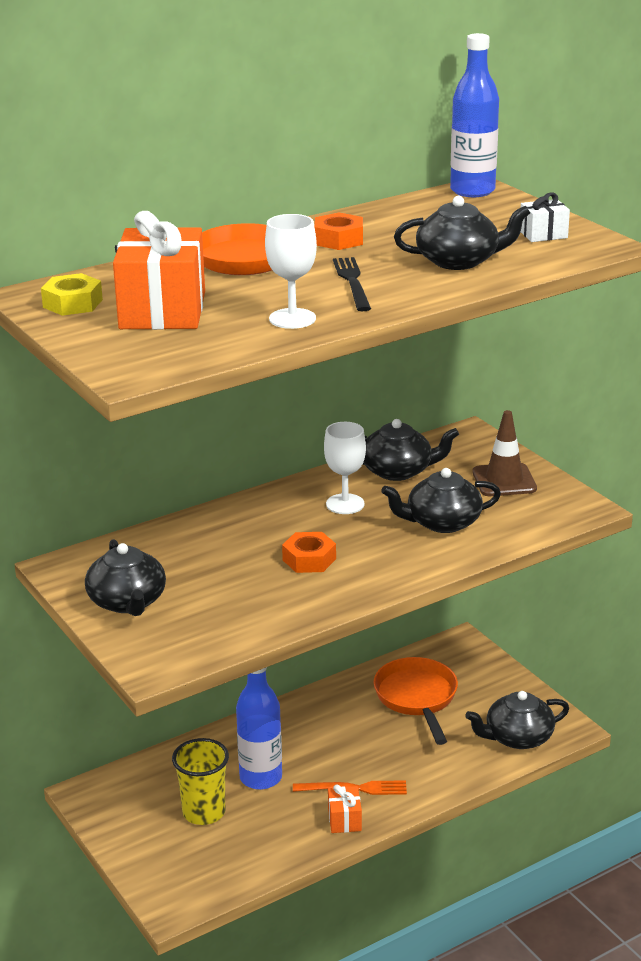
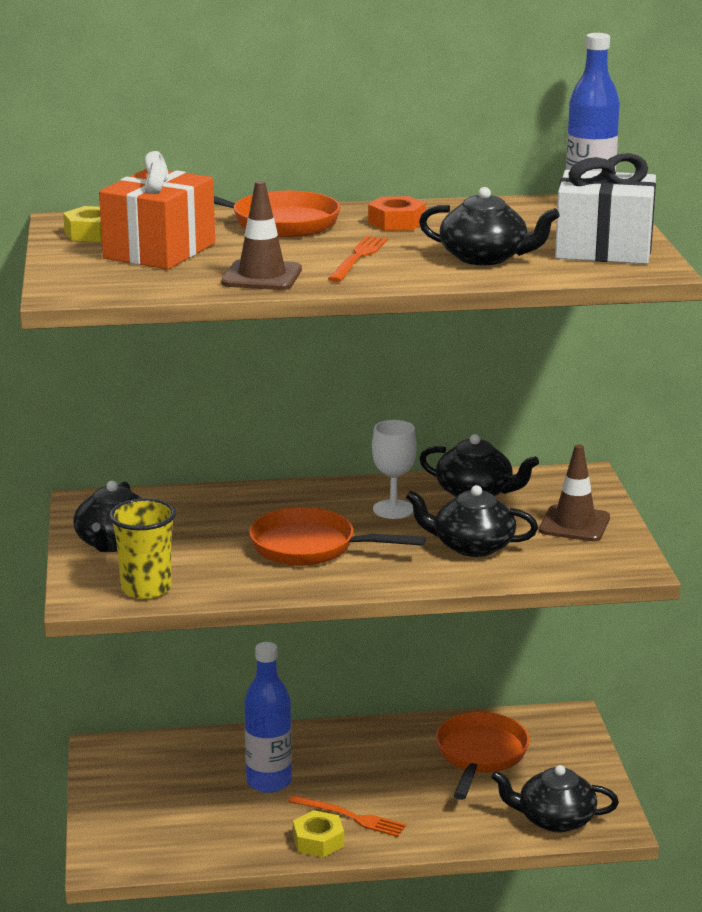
camera: 25 degrees right, 5 degrees down
yellow cup [172,738,229,825] -> yellow cup moved to [109,498,176,599]
white goblet [265,214,317,329] -> brown traffic cone [221,181,302,290]
orange nut [282,532,336,573] -> orange pan [249,507,426,566]
orange gift [328,785,362,833] -> yellow nut [293,810,344,858]
black fork [333,257,371,311] -> orange fork [328,236,388,282]
white gift [521,192,570,242] -> white gift [555,153,656,264], size x2.13

